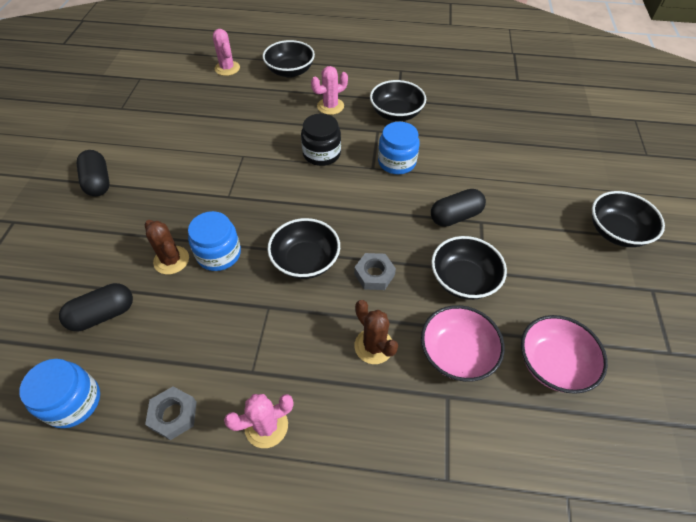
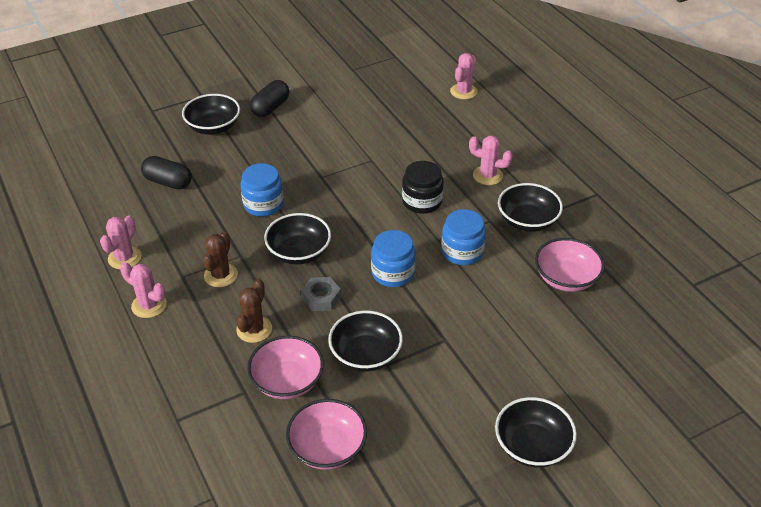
camera: 55 degrees right, 10 degrees down
blue jar [19,359,100,428] -> blue jar moved to [371,230,416,287]
brown cactus [145,220,189,274] -> brown cactus moved to [203,232,238,287]
grey nut [145,387,197,440] -> pink cactus [100,215,142,269]
black bowl [263,40,315,78] -> black bowl moved to [182,94,240,135]
black capsule [431,189,486,227] -> none
none -> pink bowl [535,238,605,292]

